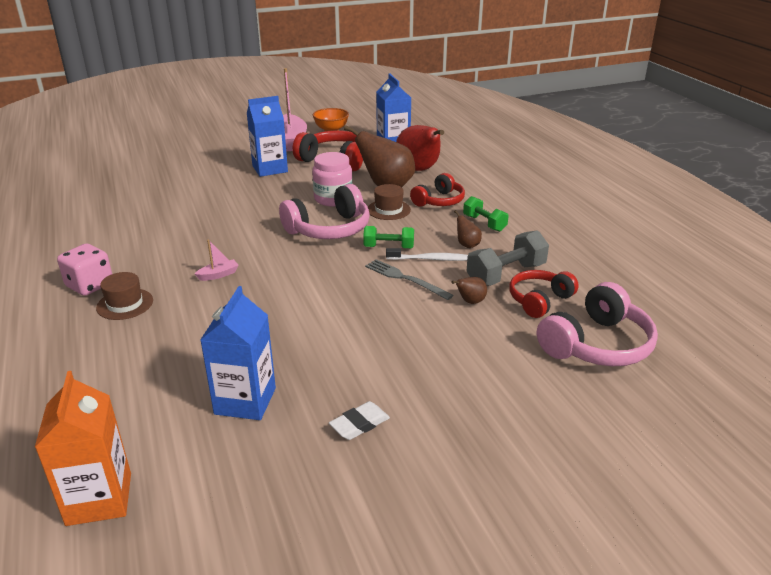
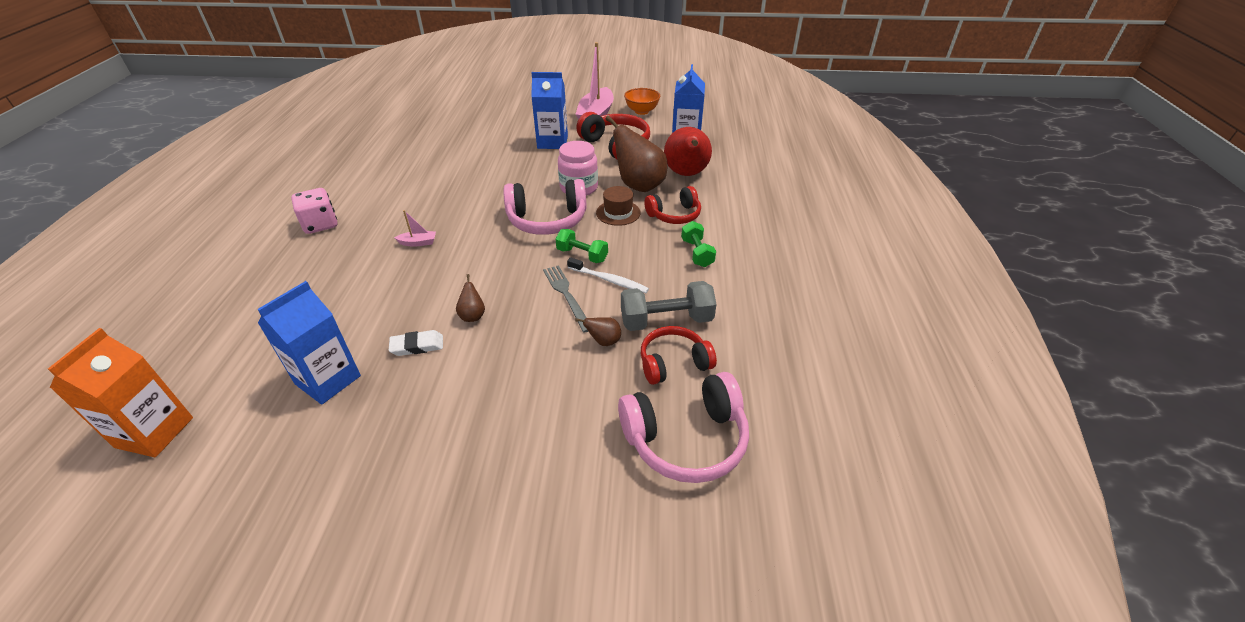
camera: 25 degrees right, 10 degrees up
brown hat [96,272,153,320] -> none
white eraser [329,401,390,440] -> white eraser moved to [389,330,443,356]
brown pear [454,210,482,248] -> brown pear moved to [456,274,485,322]

